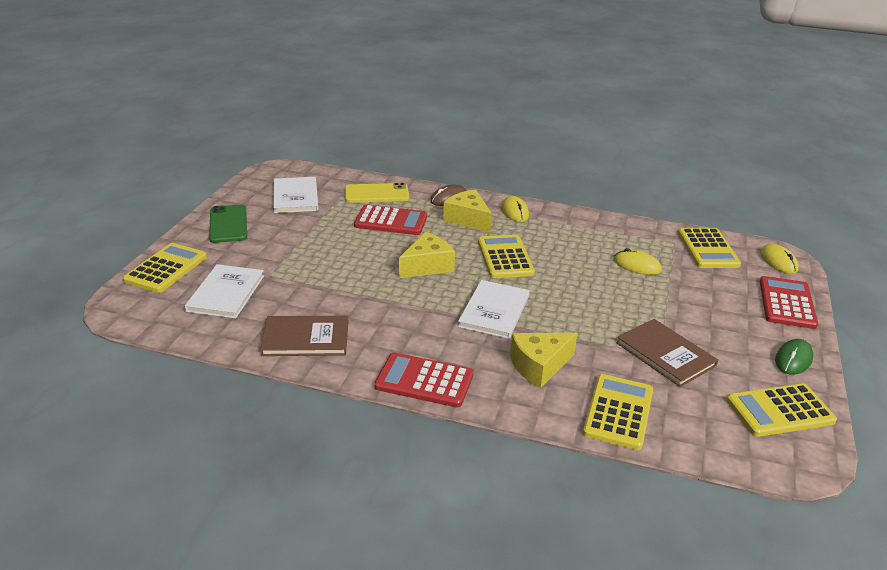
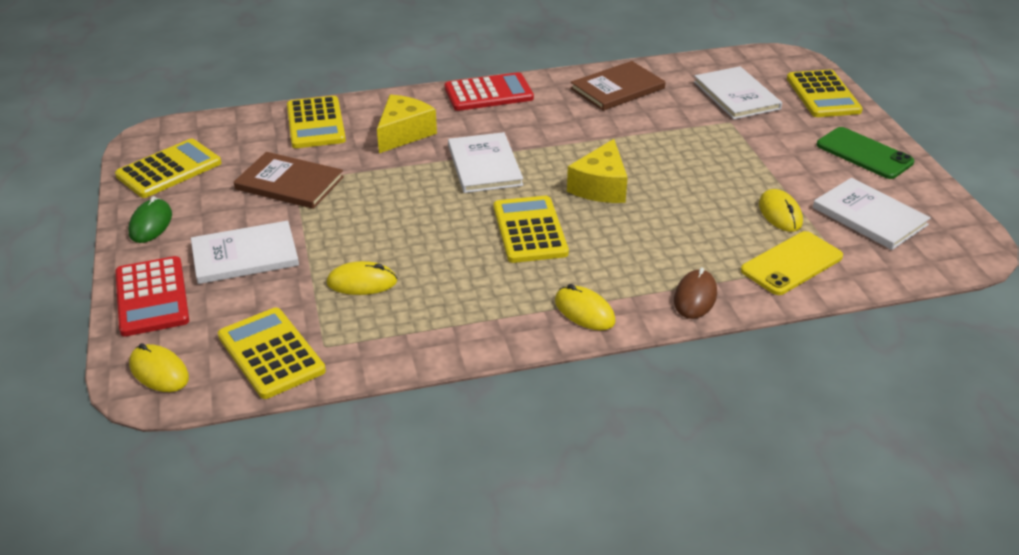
camera: 150 degrees right, 5 degrees up
red calculator [354,204,427,235] -> none
yellow cheese [443,189,492,233] -> none
yellow calculator [478,235,535,278] -> yellow calculator turned 150 degrees counterclockwise [494,196,569,263]
none -> white book [191,221,299,284]
none -> yellow mouse [759,189,803,232]

